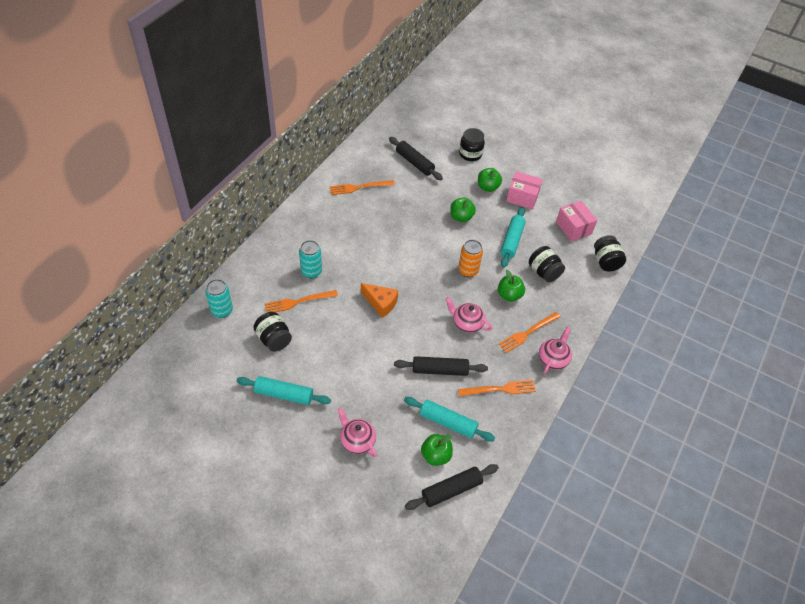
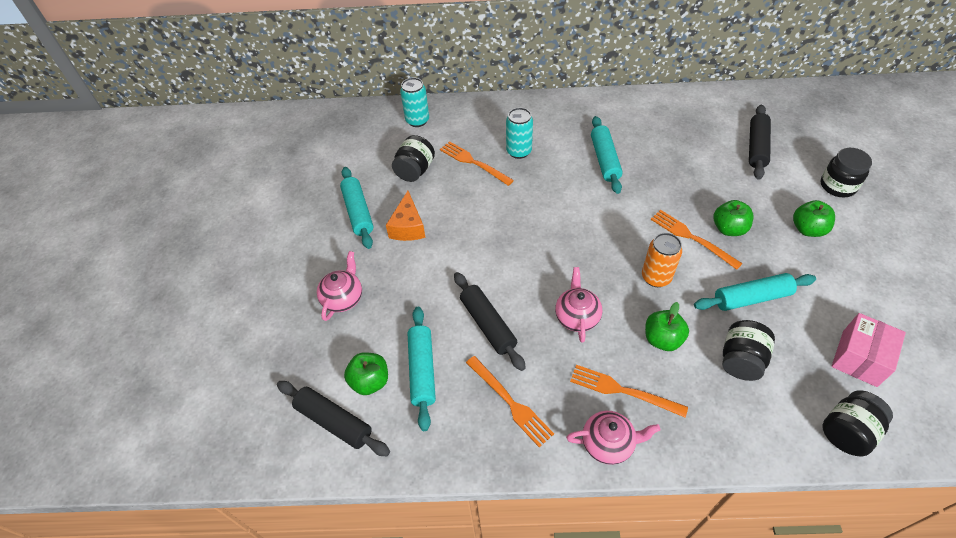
camera: 65 degrees right, 0 degrees up
orange fork [330,180,395,195] -> orange fork moved to [651,210,743,270]
orange cheese [361,283,398,318] -> orange cheese moved to [386,191,426,241]
pink box [506,171,543,209] -> none
none -> turquoise rolling pin [591,116,623,194]

